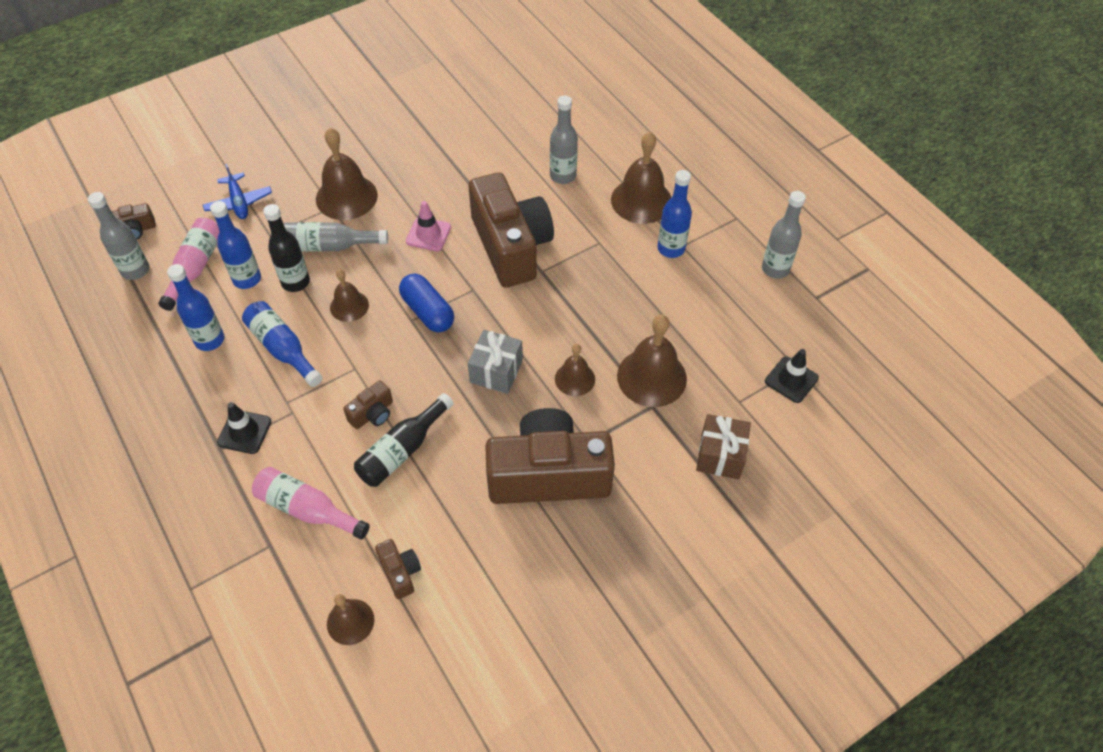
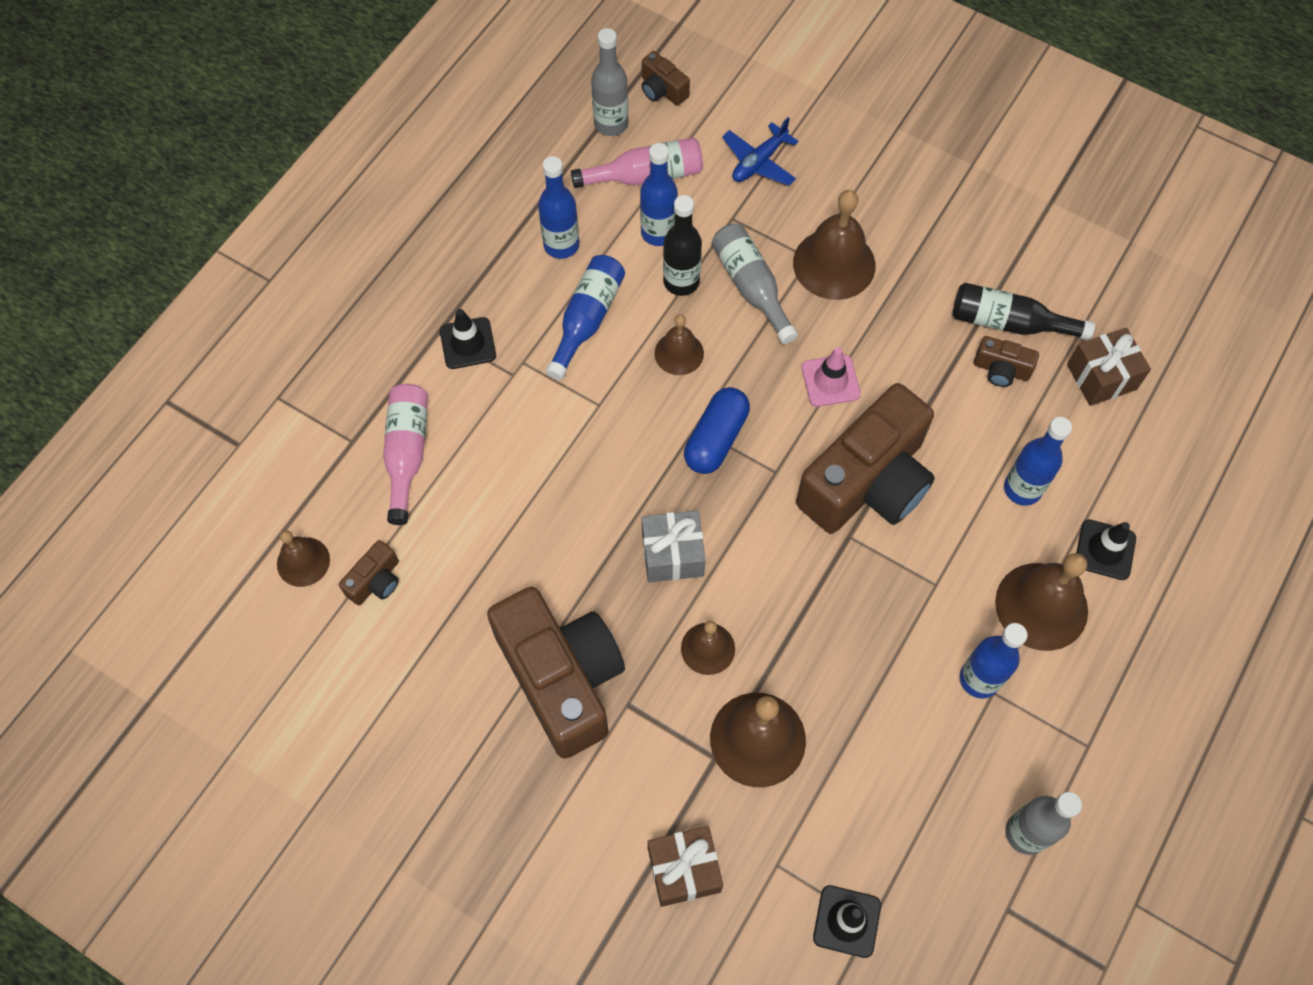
camera: 65 degrees right, 10 degrees up
brown camera [343,380,393,429] -> brown camera moved to [974,336,1039,387]
black bottle [354,393,454,487] -> black bottle moved to [952,283,1095,340]
grey bottle [550,95,578,184] -> blue bottle [1004,417,1072,506]
none -> brown gift [1067,328,1151,406]
none -> black traffic cone [1076,519,1136,580]

